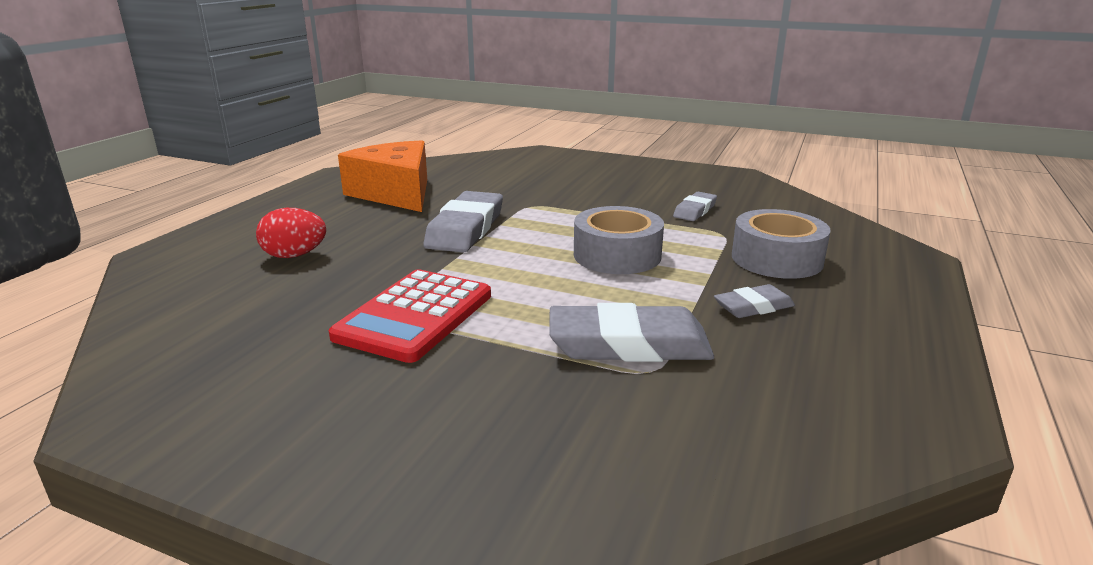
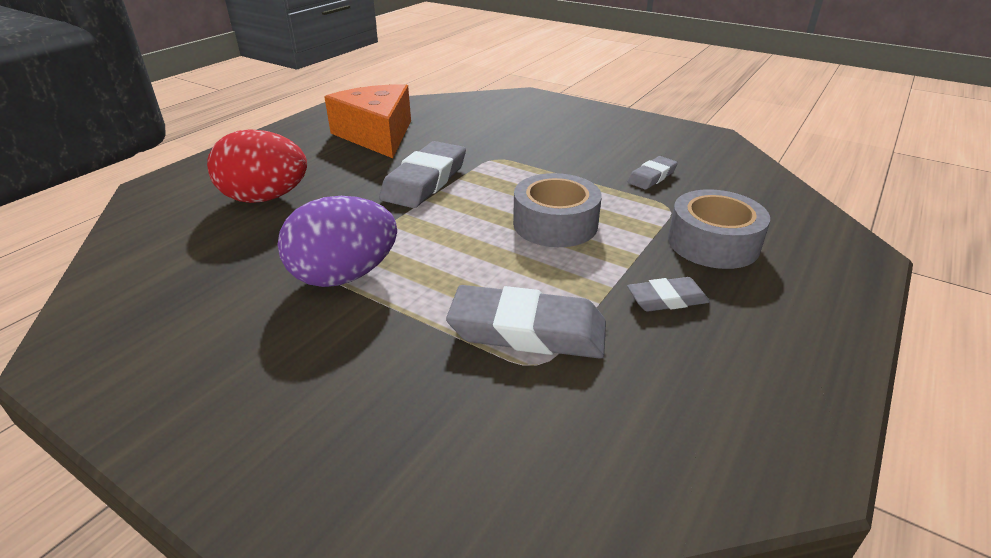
camera: 10 degrees right, 10 degrees up
red egg [256,208,326,258] -> red egg [207,129,307,203], size x1.56
red calculator [329,269,491,363] -> purple egg [277,196,397,287]

